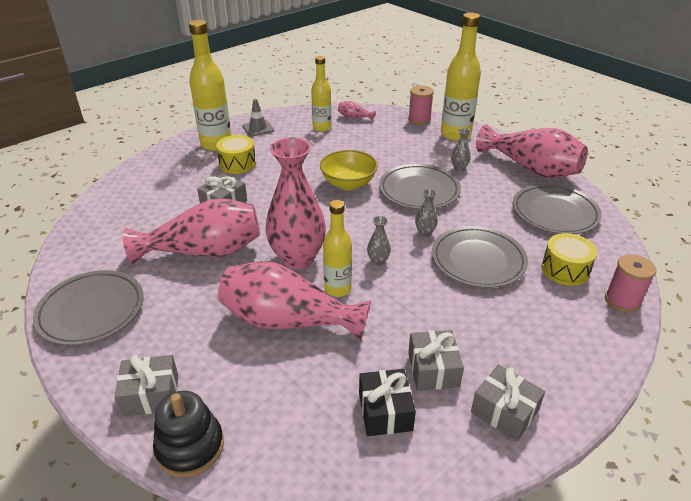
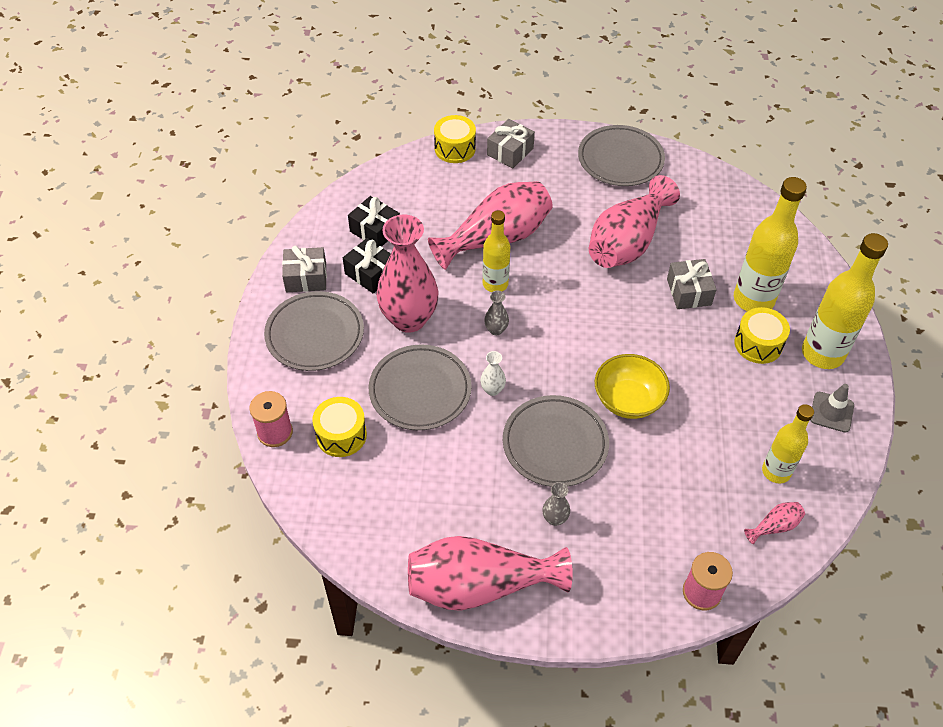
camera: 135 degrees right, 15 degrees up
black stacking toy [153,391,224,477] -> yellow drum [434,115,476,163]
pink vase [266,137,326,269] -> pink vase moved to [377,214,439,333]
grey gift [408,330,464,390] -> black gift [343,238,391,293]
grey vase [415,189,438,237] -> white vase [480,351,506,396]
yellow bottle [441,13,481,141] -> yellow bottle moved to [734,177,807,311]
grey plate [513,184,602,234] -> grey plate moved to [264,291,364,371]

